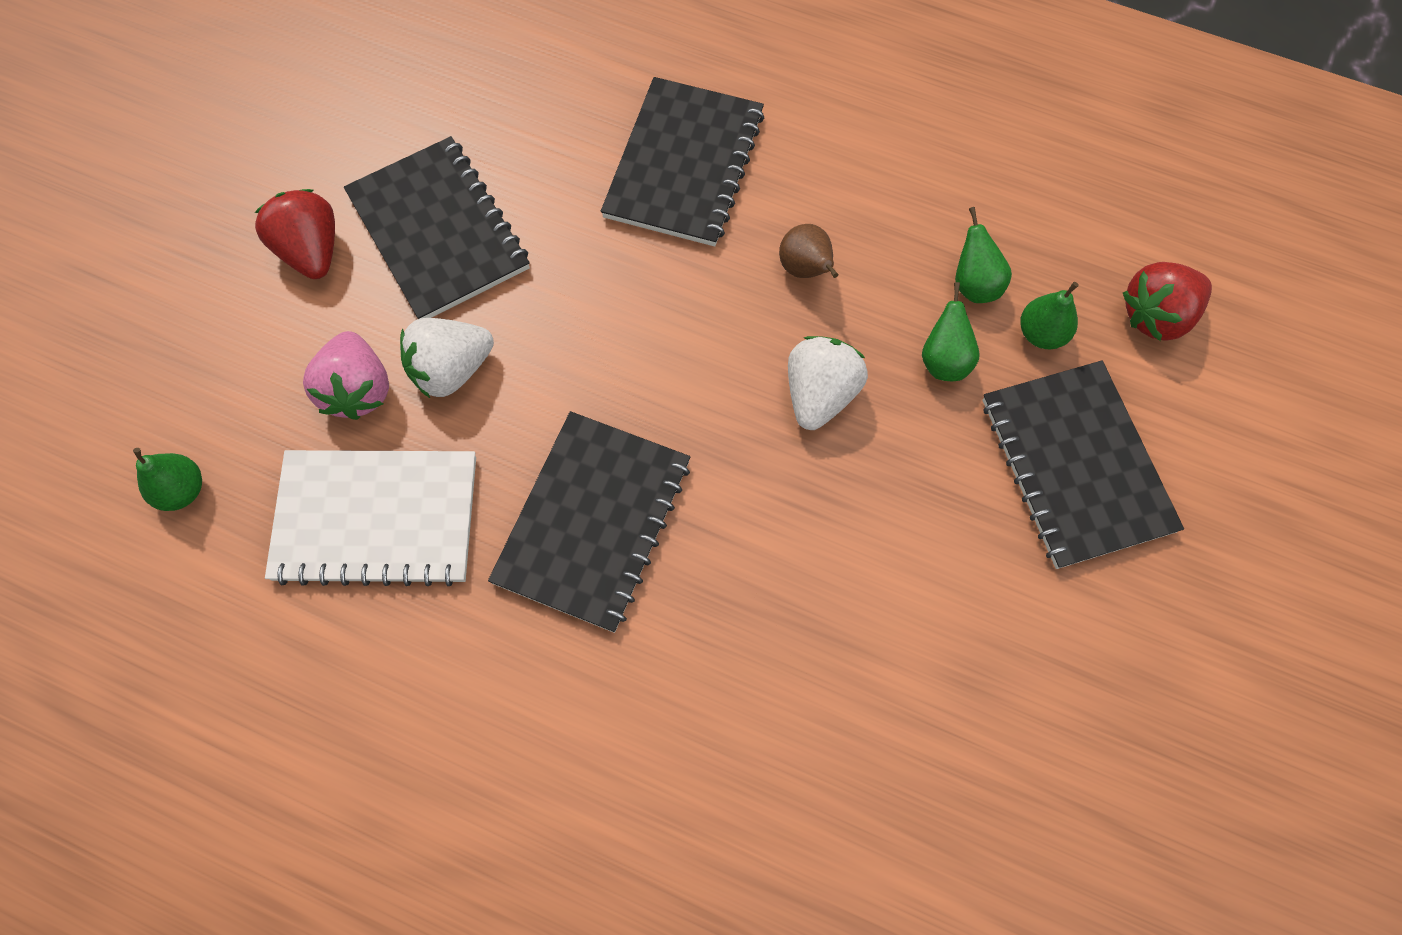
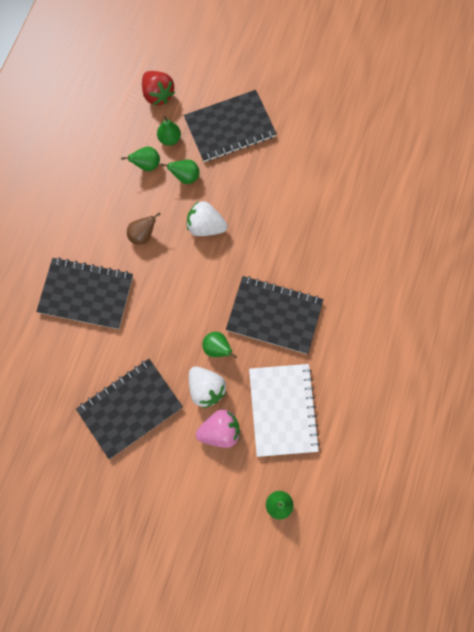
camera: 95 degrees left, 5 degrees up
red strawberry [255,189,335,279] -> none
none -> green pear [202,332,237,358]

